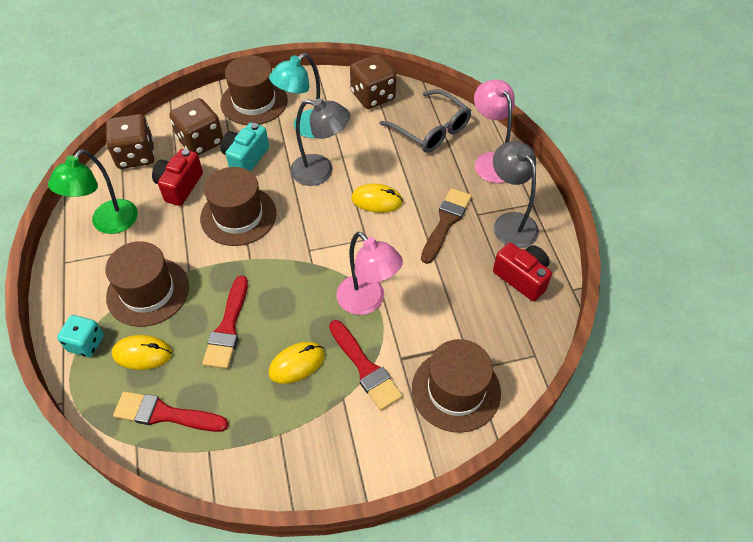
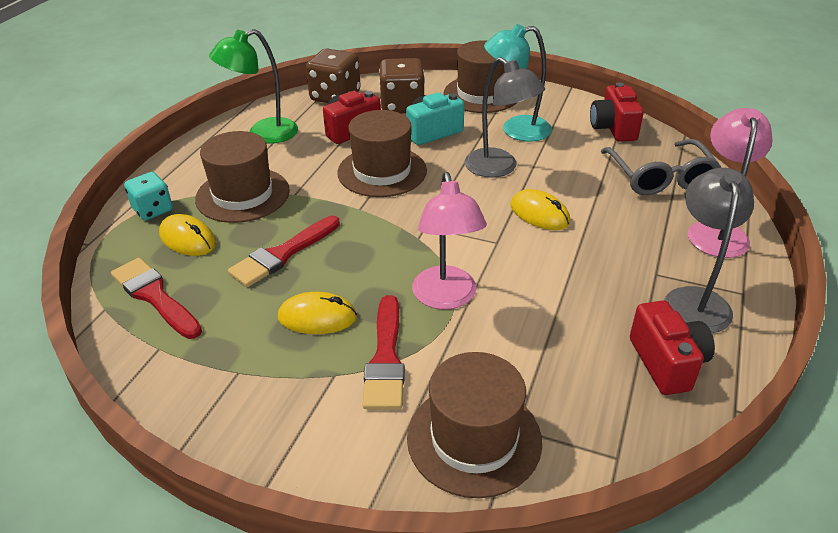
camera: 35 degrees right, 15 degrees down
brown dice [350,54,396,109] -> red camera [590,82,644,142]
brown brush [421,188,472,264] -> none

